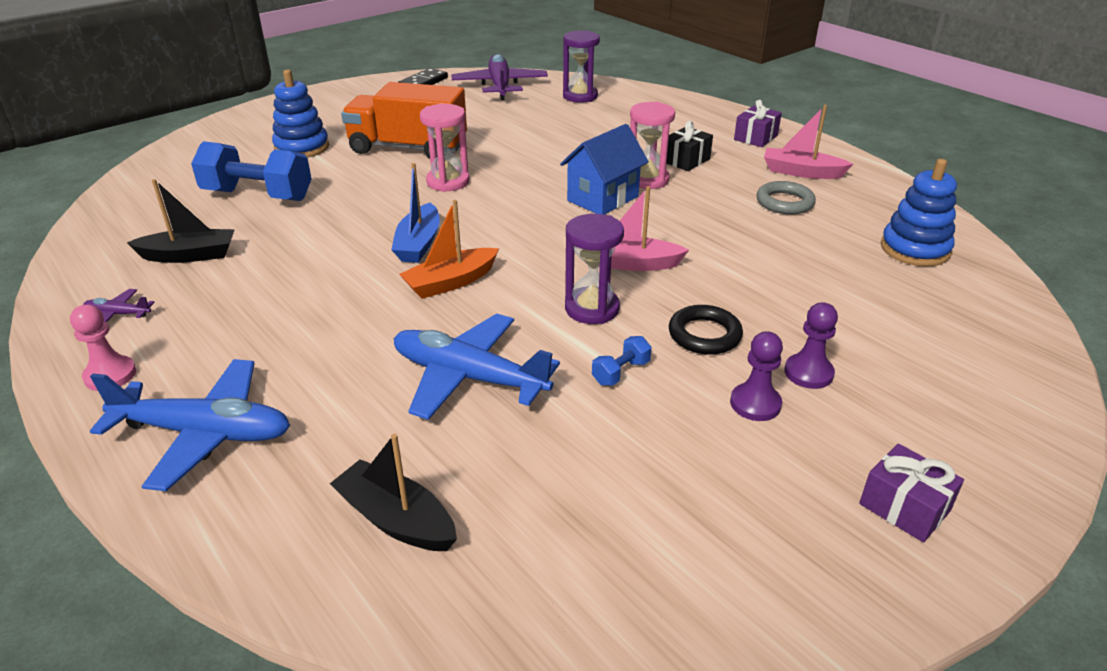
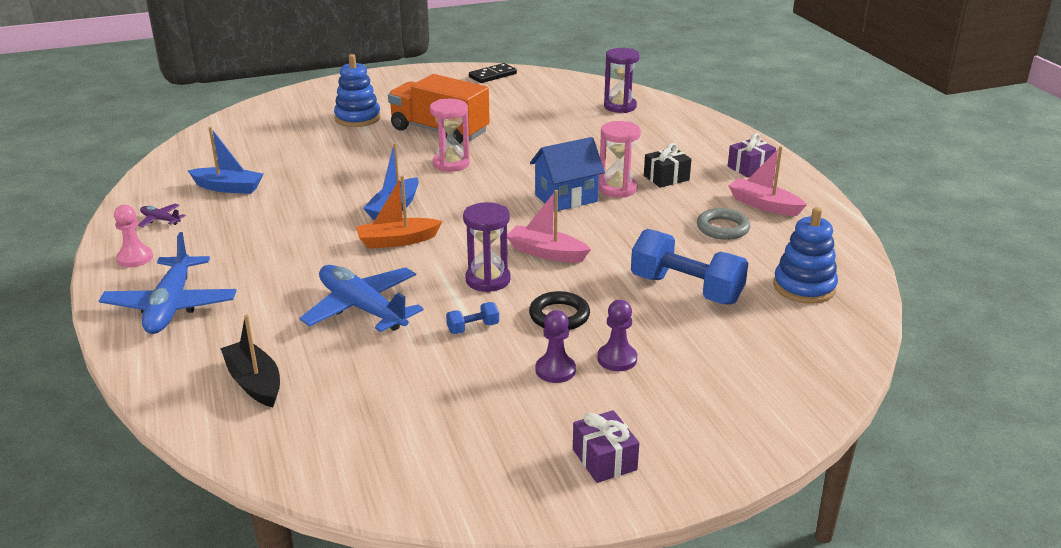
camera: 20 degrees right, 5 degrees down
blue plane [90,359,290,491] -> blue plane turned 60 degrees clockwise [99,232,236,334]
black boat [127,179,235,263] -> blue boat [188,127,264,194]
blue dumbbell [191,141,311,201] -> blue dumbbell moved to [631,229,748,305]
purple plane [452,54,548,100] -> none

